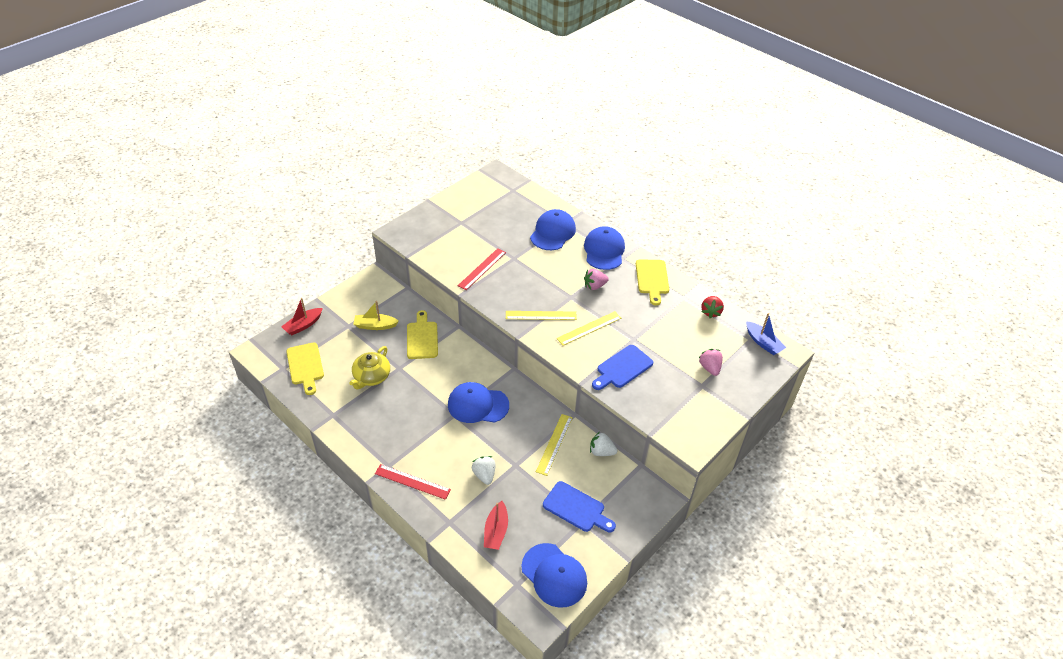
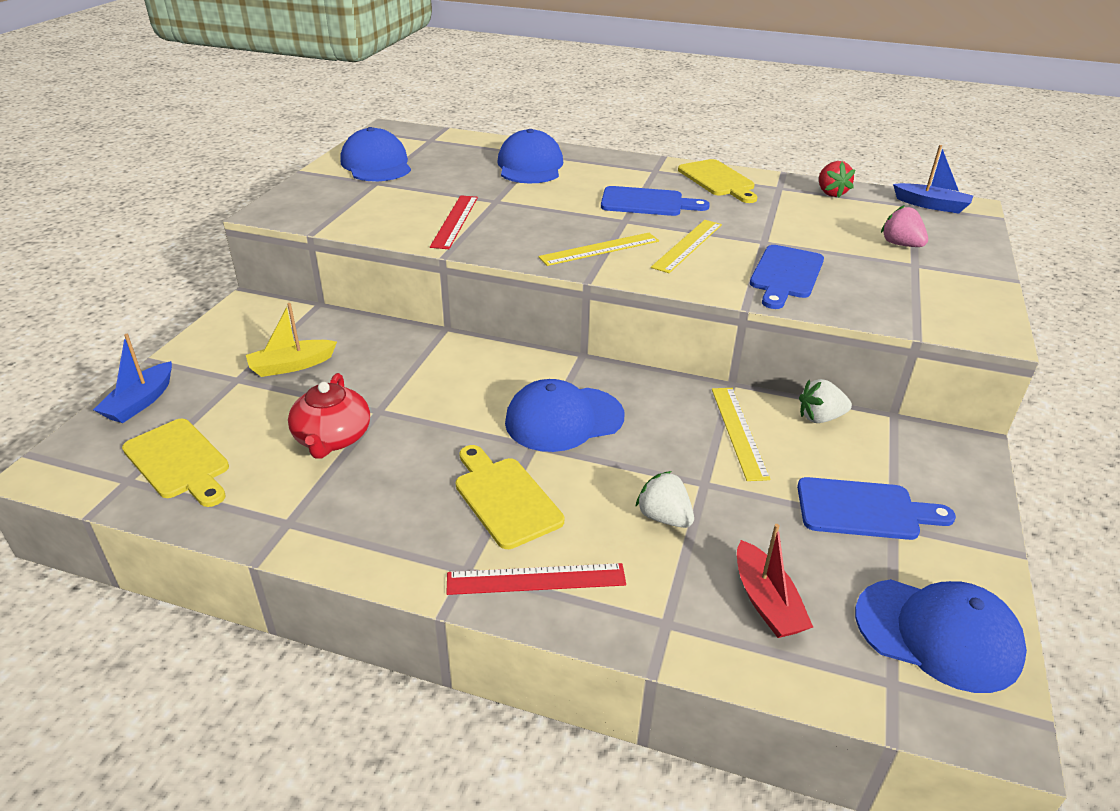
camera: 25 degrees left, 10 degrees down
red boat [281,298,323,335] -> blue boat [93,334,172,423]
yellow teapot [349,346,390,389] -> red teapot [288,373,370,459]
yellow cutting board [407,310,438,359] -> yellow cutting board moved to [456,445,564,549]
blue cap [584,226,625,270] -> blue cap moved to [341,127,411,181]
pink strawberry [584,269,609,290] -> blue cutting board [601,186,710,216]

